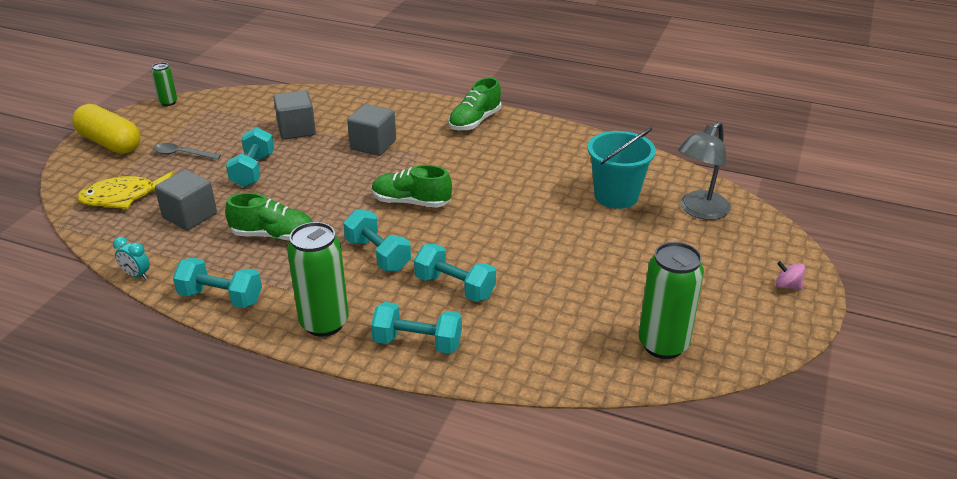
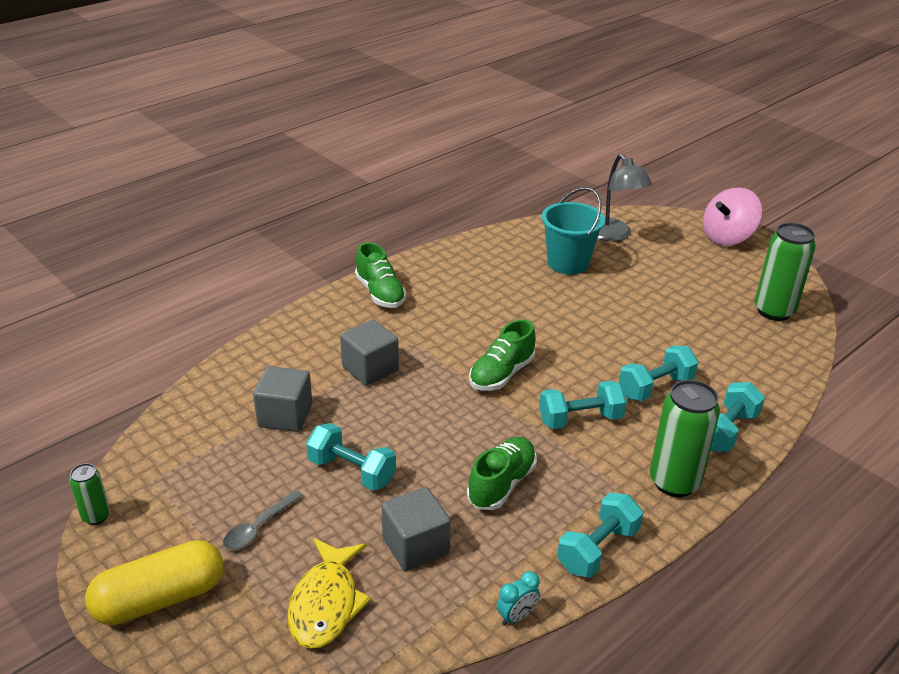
camera: 65 degrees left, 0 degrees up
pink spinning top [775,261,805,290] -> pink spinning top [703,187,762,246], size x2.30

